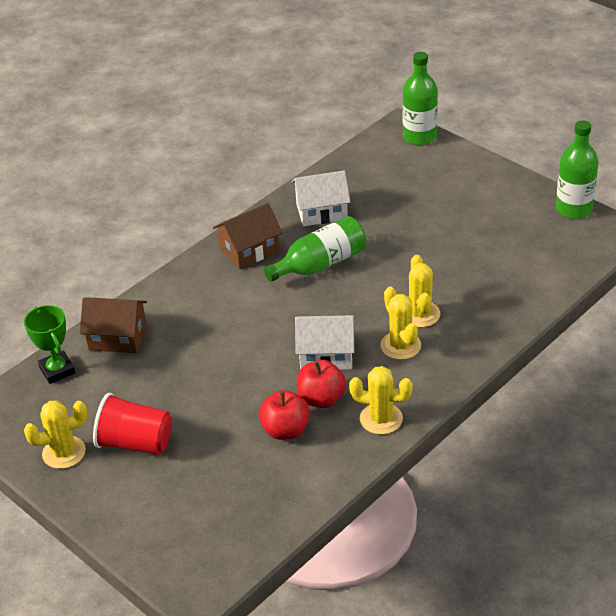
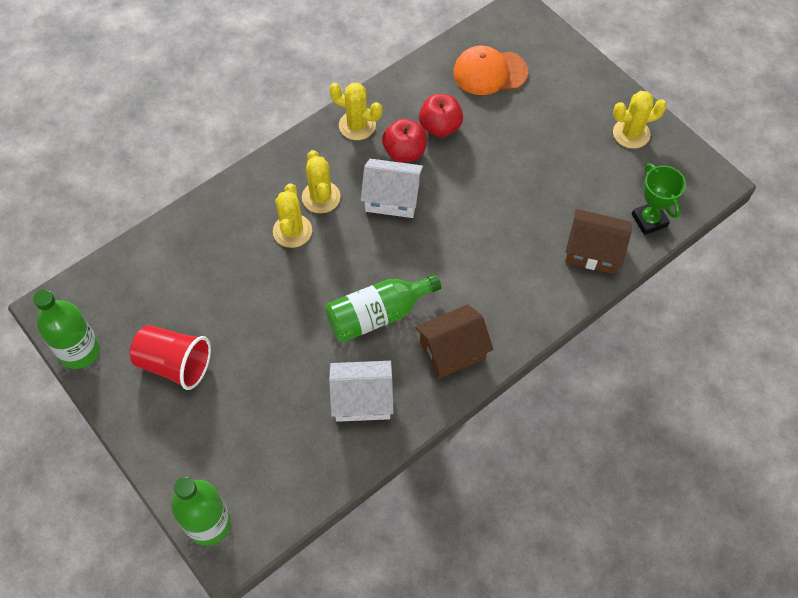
camera: 175 degrees left, 20 degrees up
red cup [93,393,172,455] -> red cup moved to [130,325,211,390]
none -> orange cap [453,45,528,95]

